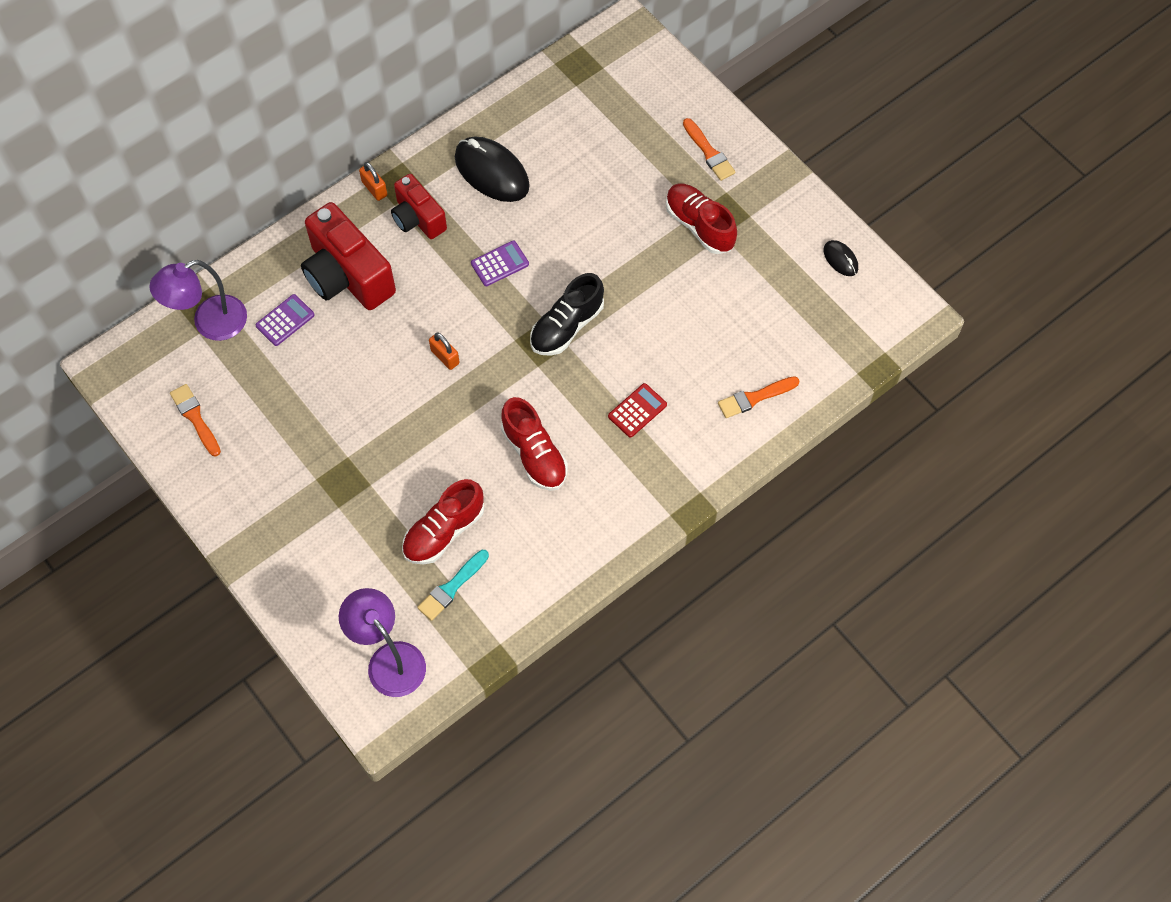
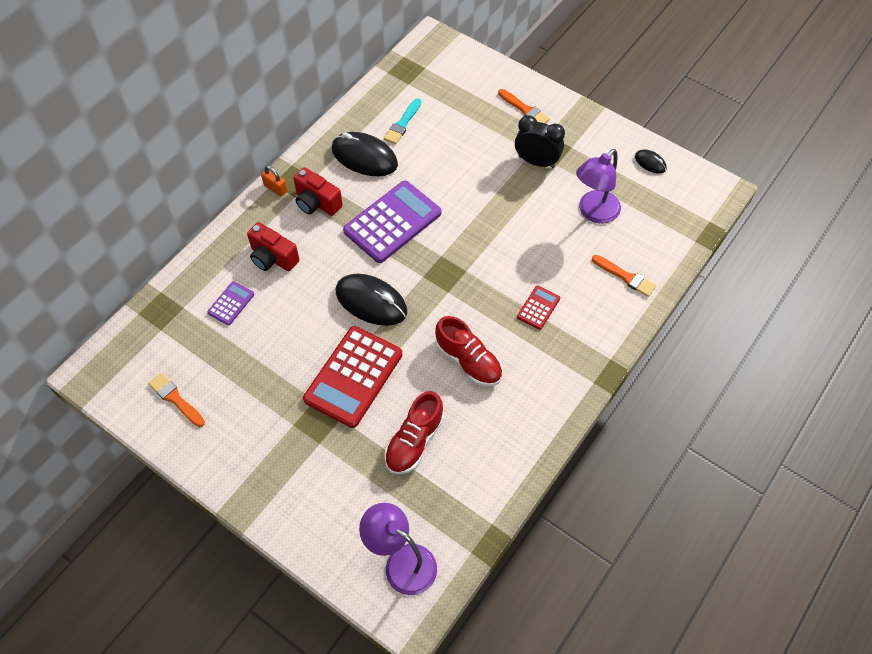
camera: 15 degrees left, 5 degrees down
purple lamp [149,260,247,341] -> purple lamp moved to [576,149,621,224]
red camera [301,202,396,310] -> red camera [247,222,299,271], size x0.61
turquoise brush [417,550,489,621] -> turquoise brush moved to [384,98,421,144]
orange padlock [429,333,460,370] -> black mouse [336,274,407,326]
purple calculator [471,241,529,286] -> purple calculator [343,181,441,263], size x2.12
black shoe [530,273,604,356] -> none
red shoe [666,184,737,254] -> black clock [515,115,565,168]
orange brush [718,376,800,418] -> orange brush turned 105 degrees counterclockwise [592,255,656,297]
none -> red calculator [303,326,402,428]

